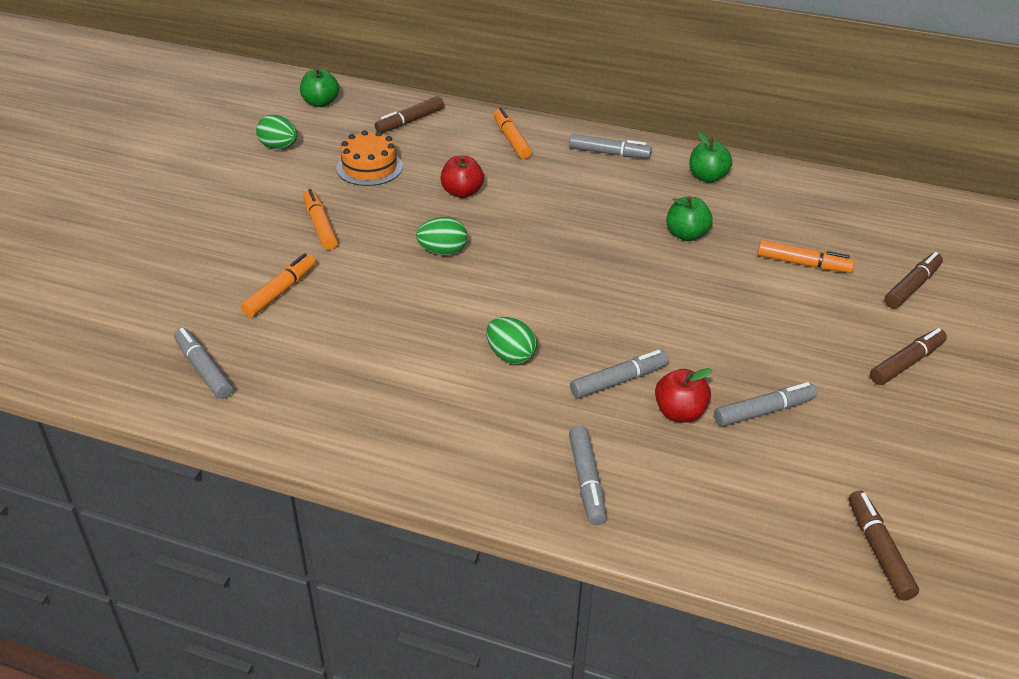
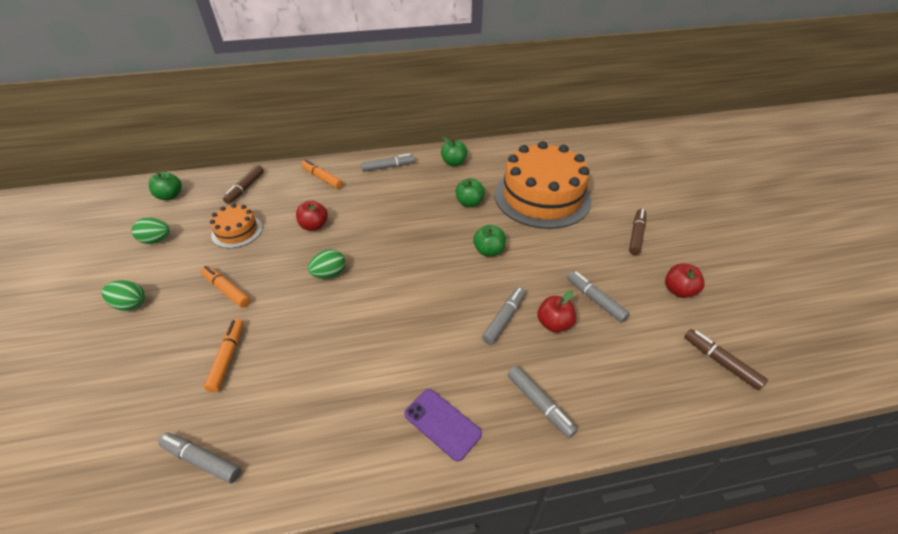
camera: 30 degrees left, 5 degrees up
green egg [486,317,537,364] -> green egg moved to [102,280,145,311]
grey marker [714,382,817,427] -> grey marker turned 75 degrees counterclockwise [567,271,630,323]
orange marker [757,240,855,273] -> orange cake [495,141,592,229]
brown marker [885,252,943,308] -> none
none -> purple phone [404,389,482,461]
none -> green apple [473,225,506,256]
none -> red apple [665,263,705,298]

